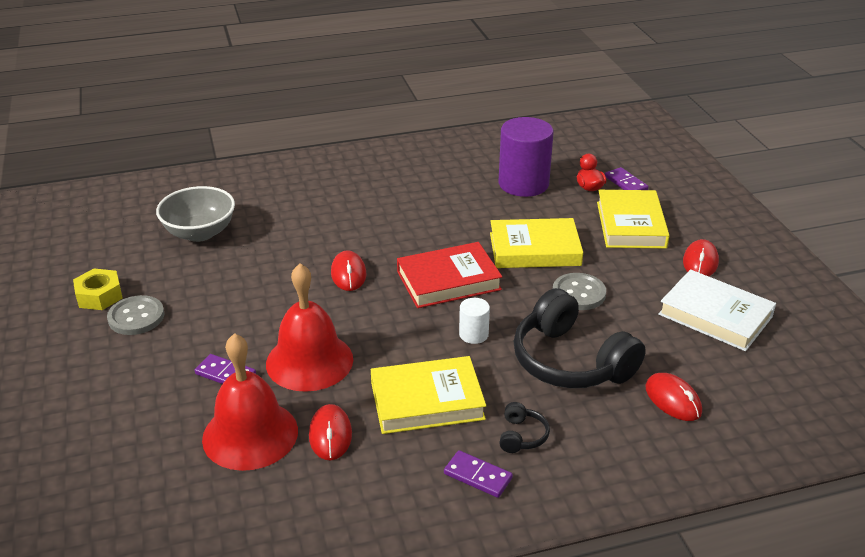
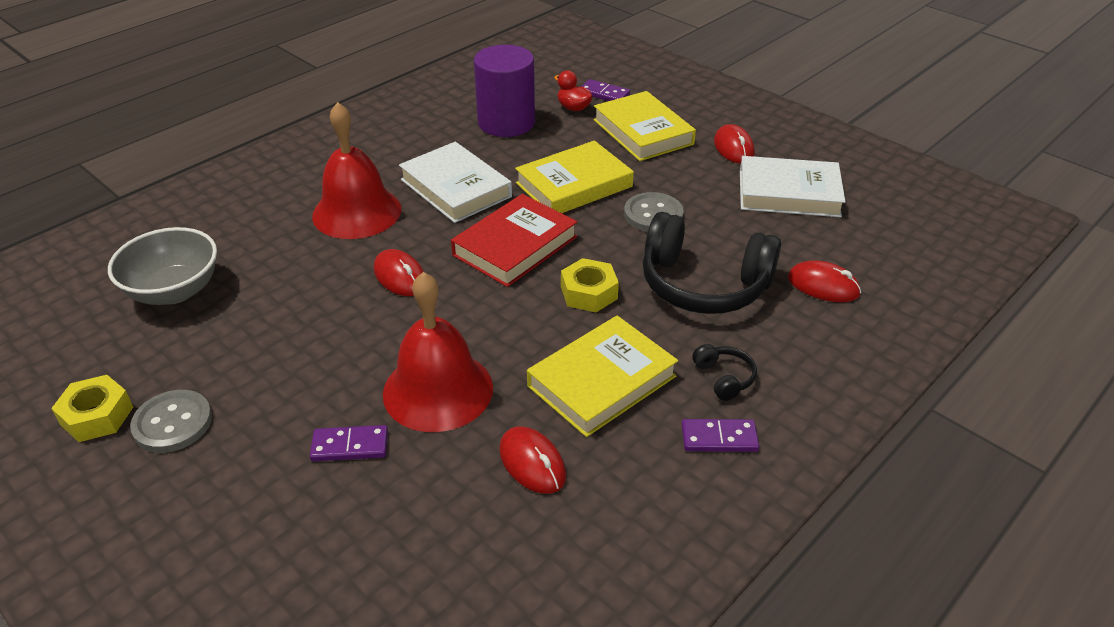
camera: 30 degrees left, 5 degrees up
red bell [202,333,298,471] -> red bell moved to [312,102,401,239]
white cylinder [459,298,490,344] -> yellow nut [561,258,619,312]
none -> white book [399,142,512,223]

